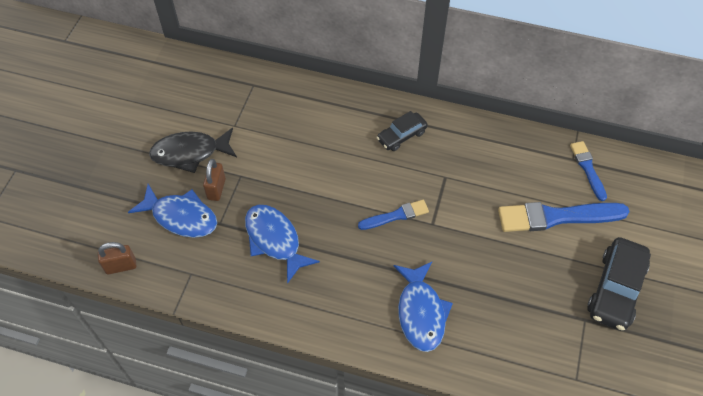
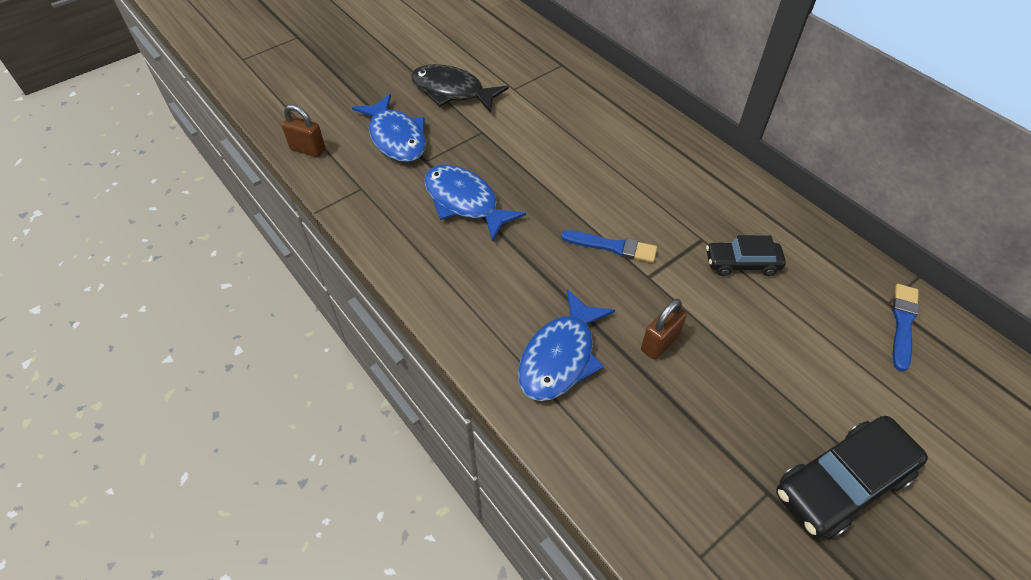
camera: 35 degrees right, 5 degrees down
brown padlock [203,159,226,201] -> brown padlock moved to [641,299,687,360]
blue fish [245,205,320,284] -> blue fish turned 45 degrees counterclockwise [424,165,526,242]
black car [376,111,428,151] -> black car moved to [706,235,786,276]
blue brush [498,202,630,232] -> none

